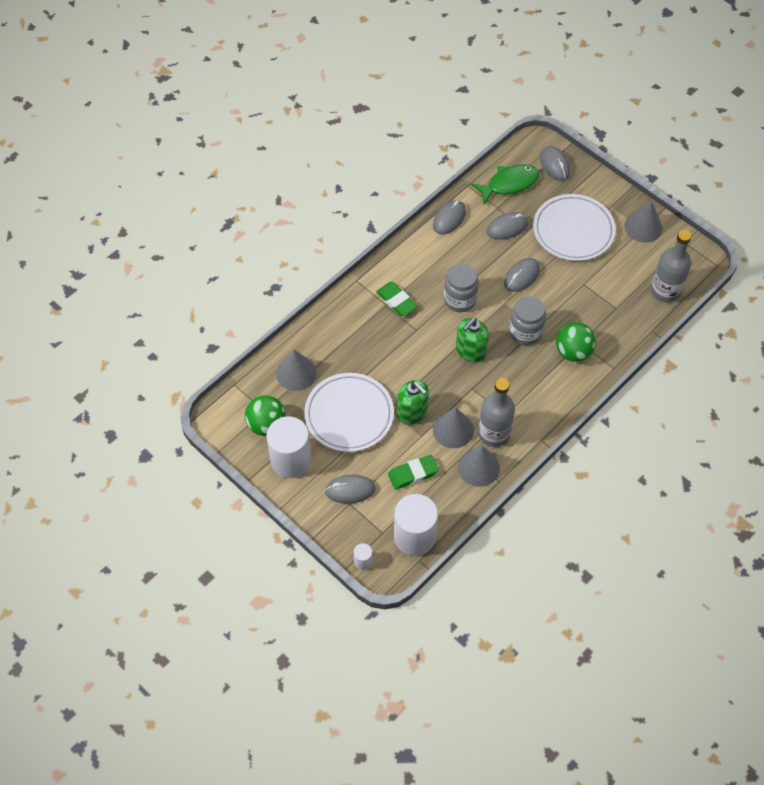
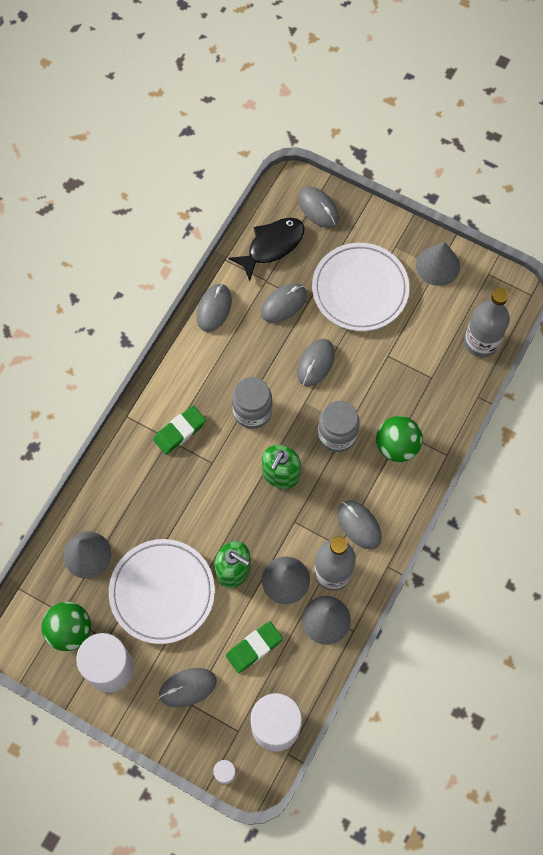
camera: 15 degrees left, 10 degrees up
green eraser [376,282,417,316] -> green eraser turned 75 degrees counterclockwise [153,406,206,455]
green fish [471,164,539,204] -> black fish [228,218,304,281]
none -> grey mouse [337,501,382,549]

